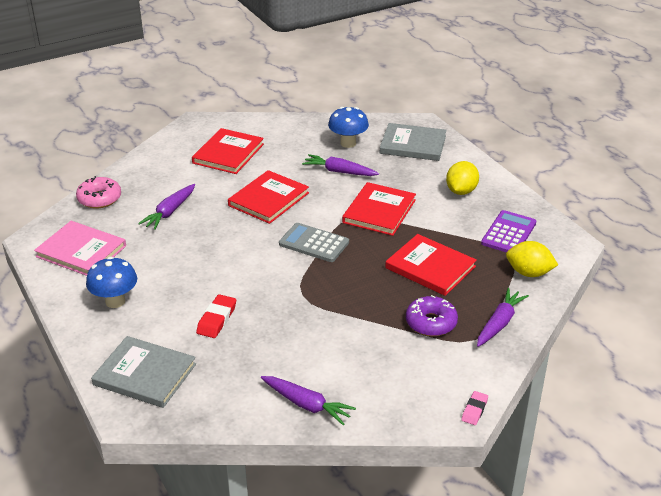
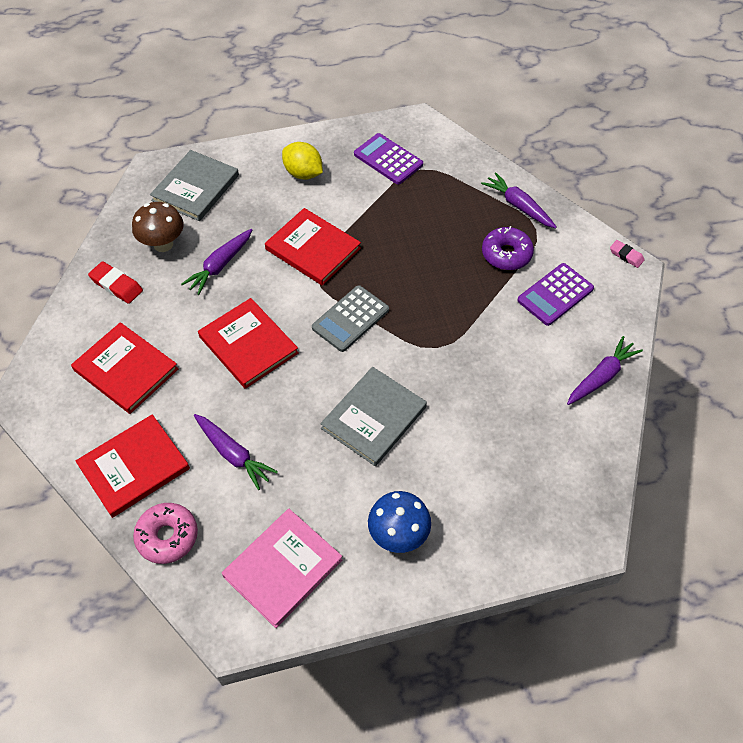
camera: 75 degrees left, 20 degrees up
grey book [91,336,196,408] -> grey book moved to [320,367,427,466]
red eraser [196,294,236,338] -> red eraser moved to [88,261,143,304]
blue mushroom [328,107,369,148] -> brown mushroom [132,202,184,252]
red book [385,234,477,296] -> red book moved to [76,414,190,518]
yellow lemon [506,241,558,277] -> none
none -> purple calculator [517,263,594,326]

